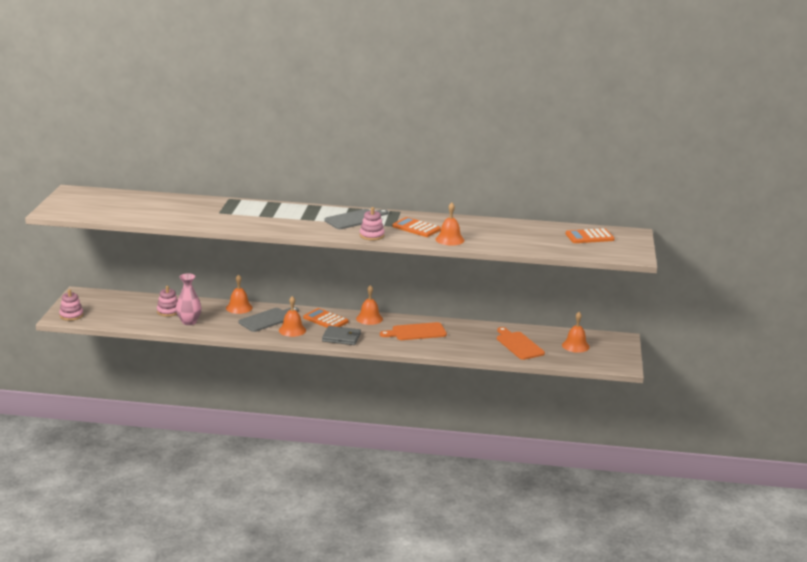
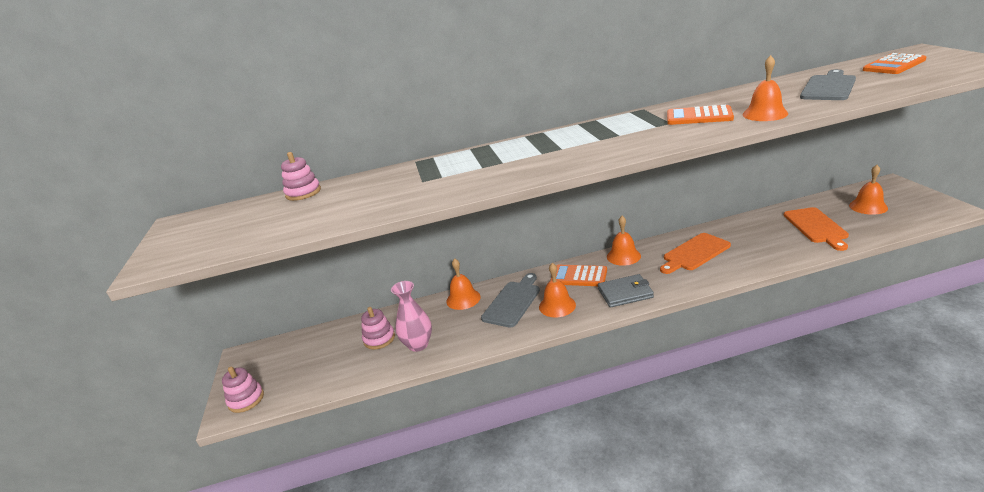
camera: 15 degrees left, 5 degrees up
grey cutting board [325,209,389,229] -> grey cutting board moved to [800,69,856,100]
pink stacking toy [360,207,385,241] -> pink stacking toy moved to [281,152,321,201]
orange cutting board [497,327,545,360] -> orange cutting board turned 135 degrees counterclockwise [784,207,849,251]

